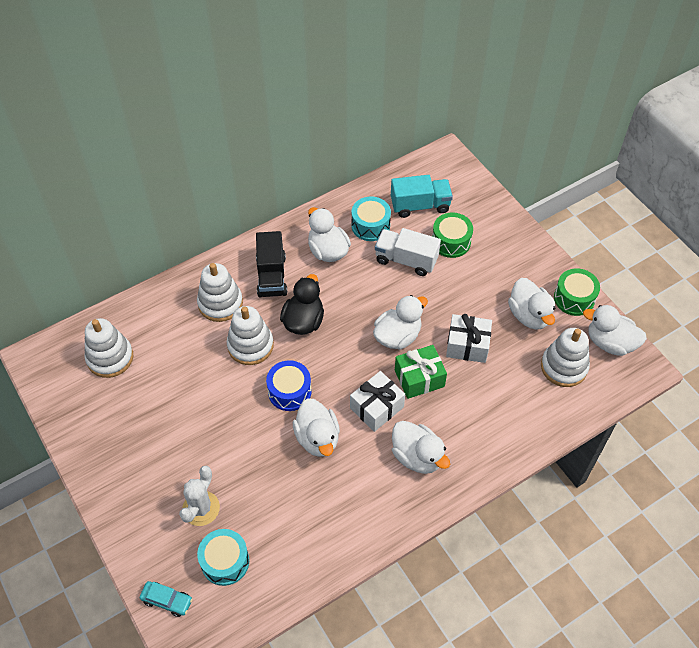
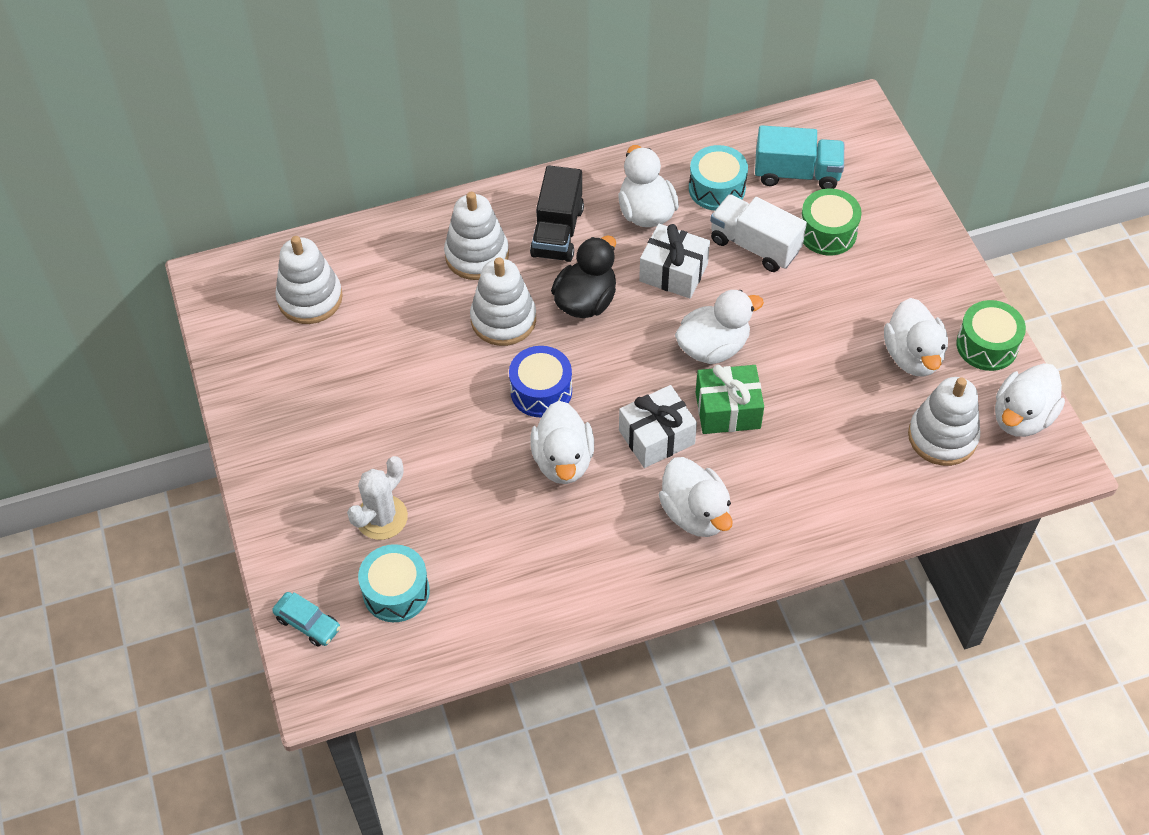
camera: 15 degrees right, 0 degrees up
white gift [446,314,492,363] -> white gift moved to [639,224,710,299]
white duck [583,305,647,356] -> white duck turned 90 degrees counterclockwise [995,363,1065,437]

